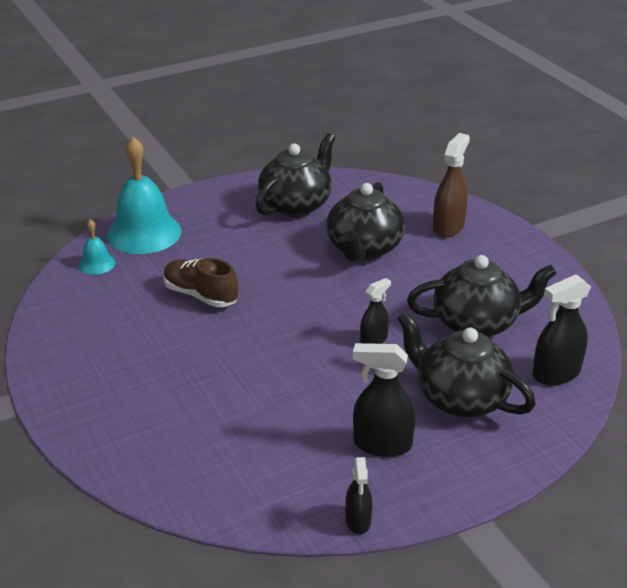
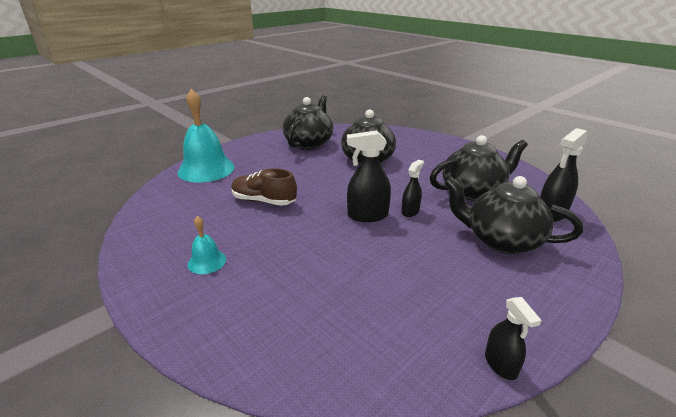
camera: 15 degrees left, 5 degrees down
turquoise bell [79,219,116,275] -> turquoise bell moved to [188,216,226,274]
black spray bottle [353,343,415,457] -> black spray bottle moved to [347,130,391,222]
brown spray bottle [433,133,470,238] -> none

